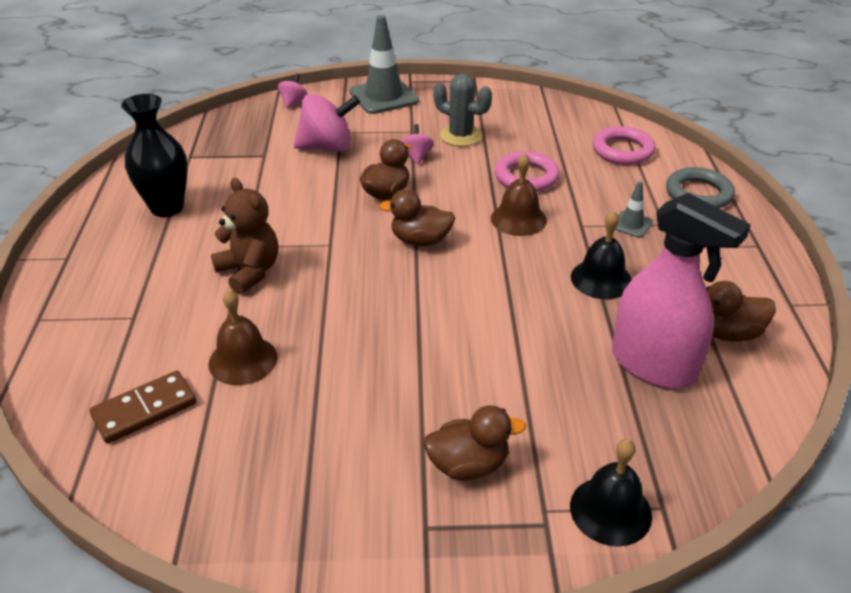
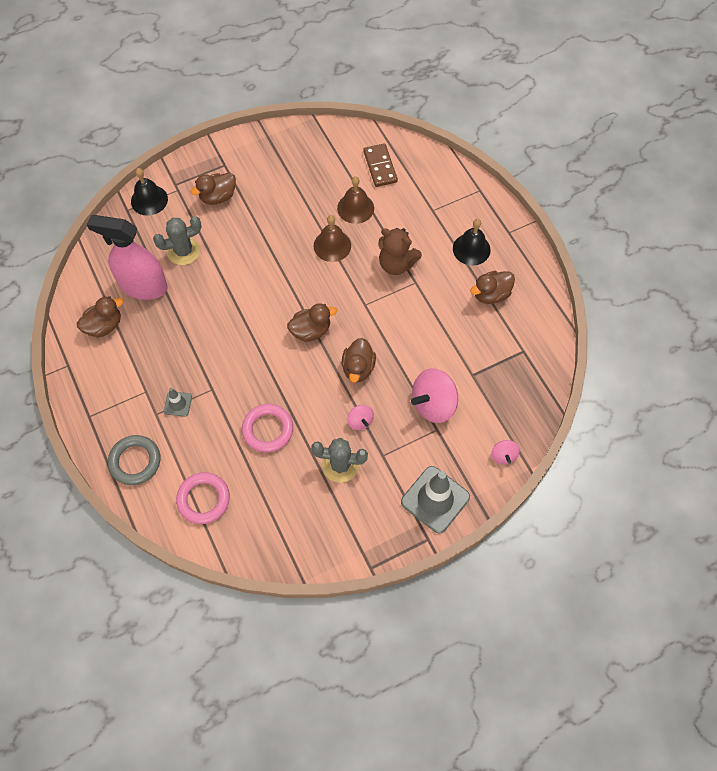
camera: 155 degrees right, 25 degrees up
brown domino [89,371,197,444] -> brown domino turned 45 degrees counterclockwise [363,143,398,187]
black vase [121,94,188,217] -> brown duck [470,271,515,304]
brown bell [491,153,547,236] -> brown bell moved to [314,215,351,262]
black bell [571,211,632,299] -> black bell moved to [453,219,491,266]
none -> grey cactus [153,216,202,265]

